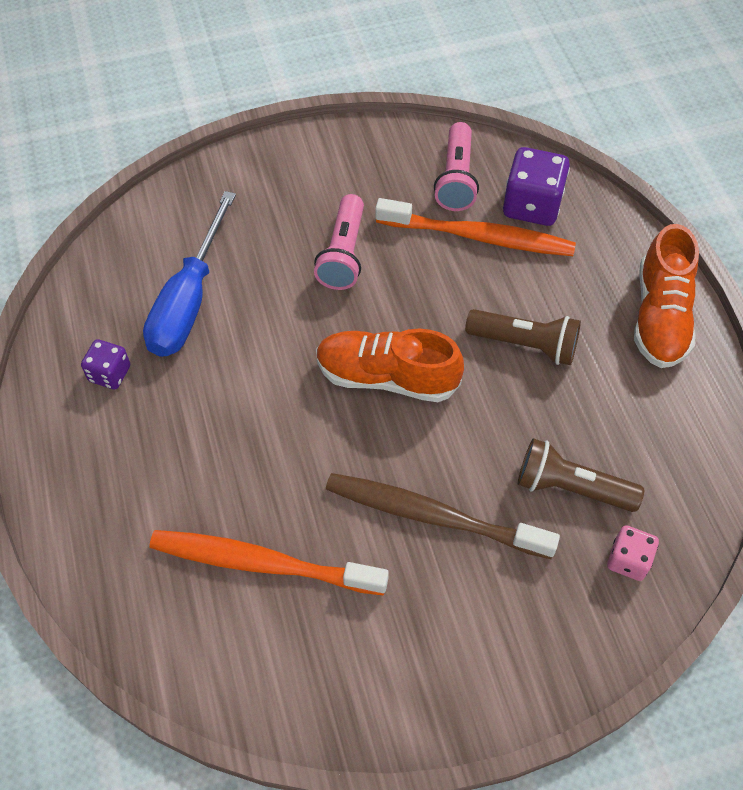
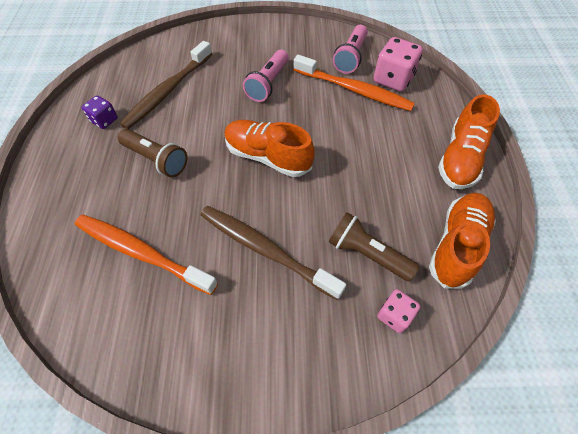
camera: 15 degrees right, 0 degrees up
blue screwdriver [143,191,236,357] -> brown toothbrush [120,41,212,129]
brown flashlight [465,309,581,365] -> brown flashlight moved to [118,129,188,177]
purple dice [503,147,570,226] -> pink dice [374,37,423,92]
none -> orange shoe [429,193,496,289]

